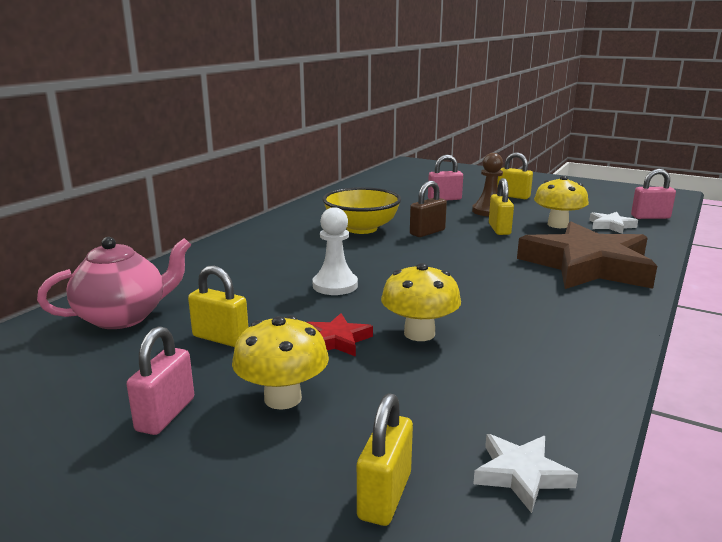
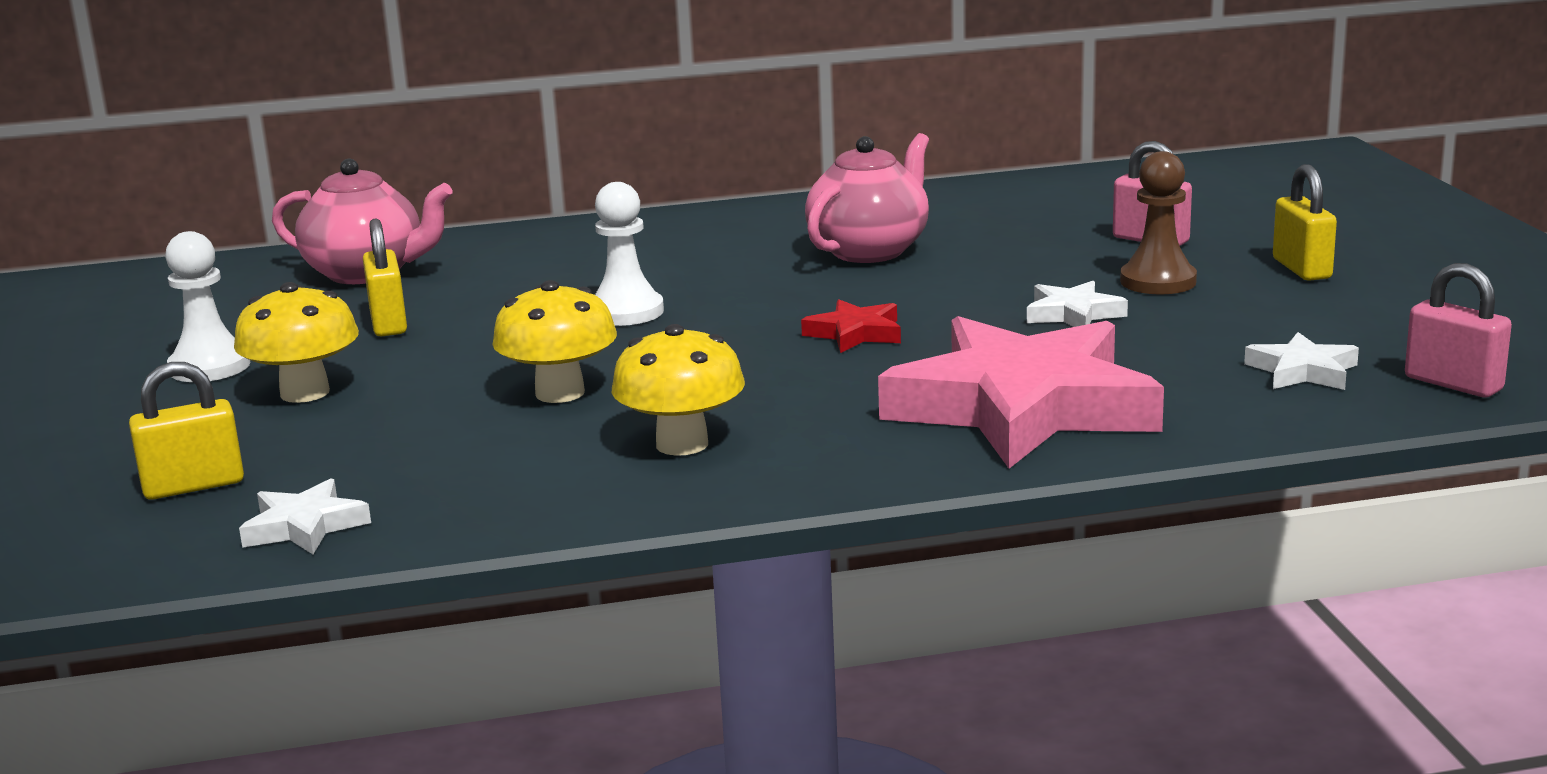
camera: 50 degrees right, 0 degrees up
pink padlock [126,326,194,435] -> white pawn [165,231,251,382]
red star [307,313,373,357] -> red star moved to [801,299,901,353]
yellow bowl [323,187,401,234] -> pink teapot [805,133,929,263]
brown padlock [410,181,447,237] -> none
yellow padlock [489,178,514,235] -> white star [1027,281,1128,327]
brown star [517,221,657,289] -> pink star [878,316,1164,469]
yellow mushroom [534,176,589,228] -> yellow mushroom moved to [612,324,745,456]

